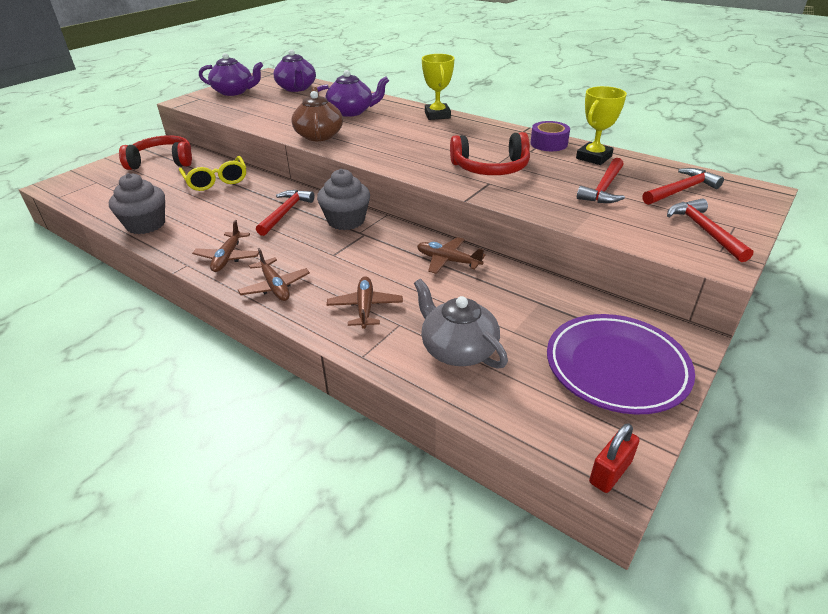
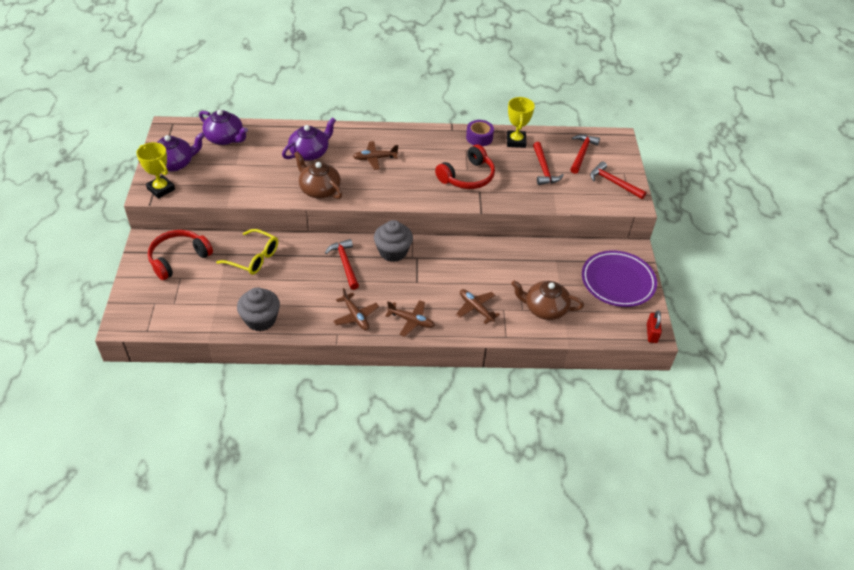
camera: 40 degrees left, 10 degrees up
grey teapot [414,279,508,369] -> brown teapot [511,280,584,320]
brown plane [417,237,485,274] -> brown plane moved to [353,141,398,170]
yellow trophy [422,54,454,120] -> yellow trophy moved to [136,142,175,199]

